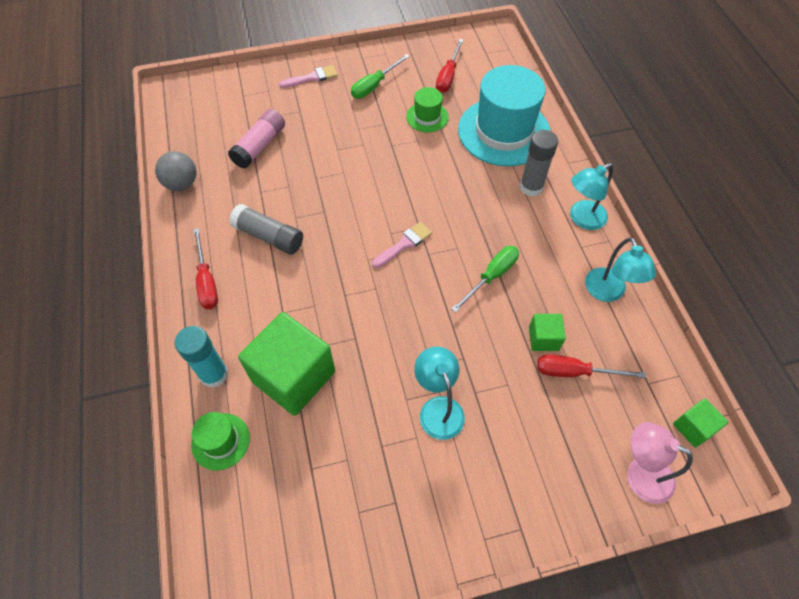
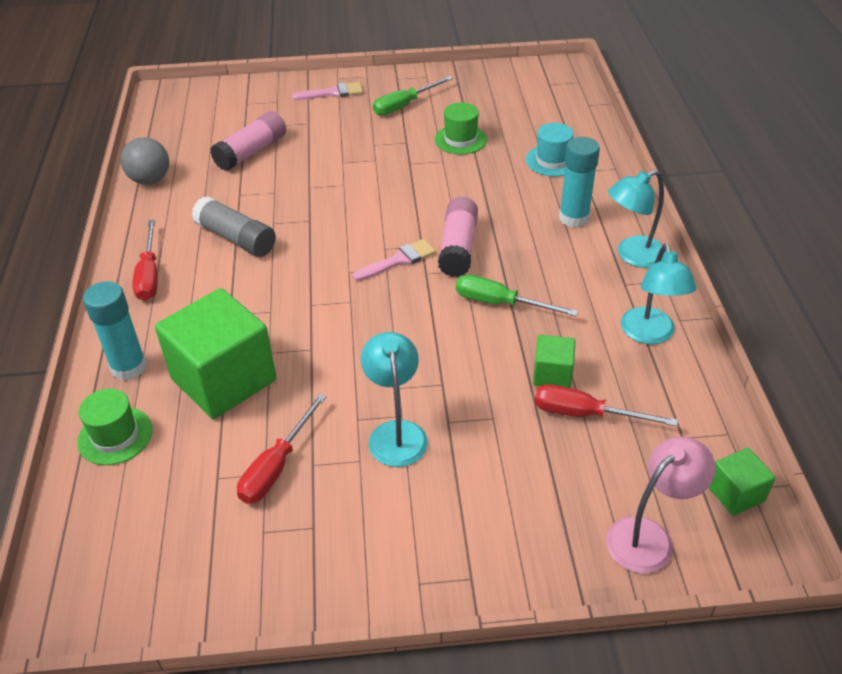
camera: 10 degrees right, 15 degrees down
red screwdriver [436,39,464,93] -> red screwdriver moved to [237,393,327,504]
green screwdriver [451,246,519,313] -> green screwdriver turned 120 degrees counterclockwise [456,275,579,317]
turquoise hat [458,65,550,166] -> turquoise hat [526,123,574,177], size x0.47
grey glue stick [520,130,558,196] -> turquoise glue stick [559,137,600,227]
pink lamp [627,422,693,504] -> pink lamp turned 105 degrees clockwise [606,437,716,573]
none -> pink glue stick [438,197,478,277]

